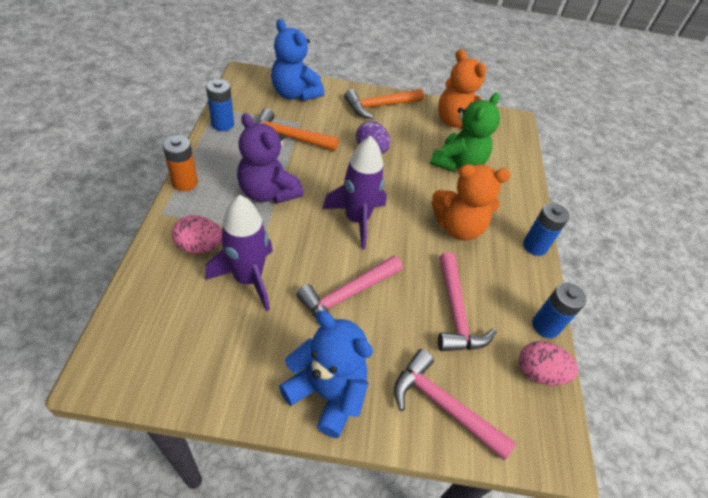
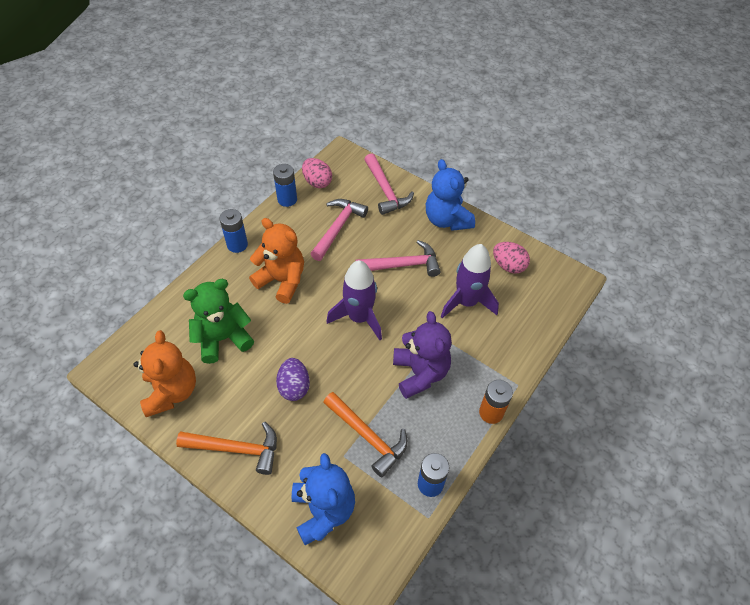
camera: 145 degrees left, 5 degrees up
pink egg [172,216,222,254] -> pink egg moved to [493,242,530,274]

